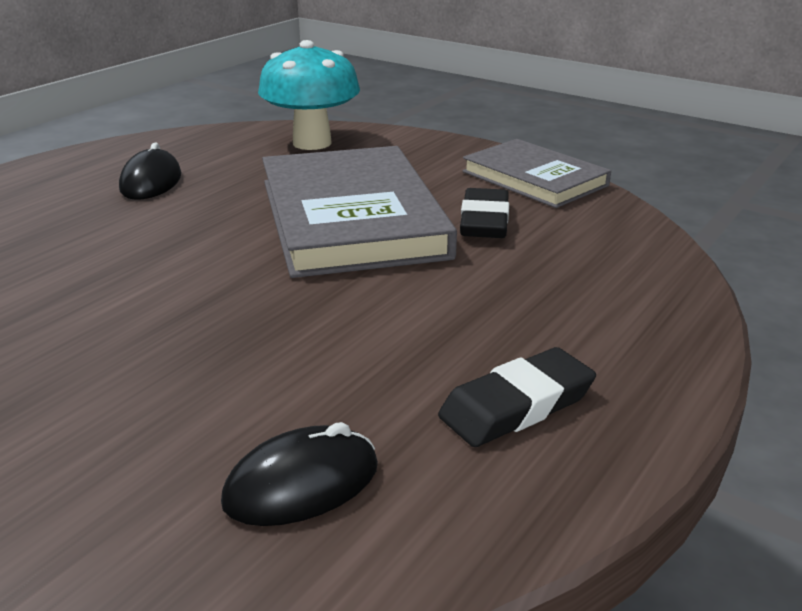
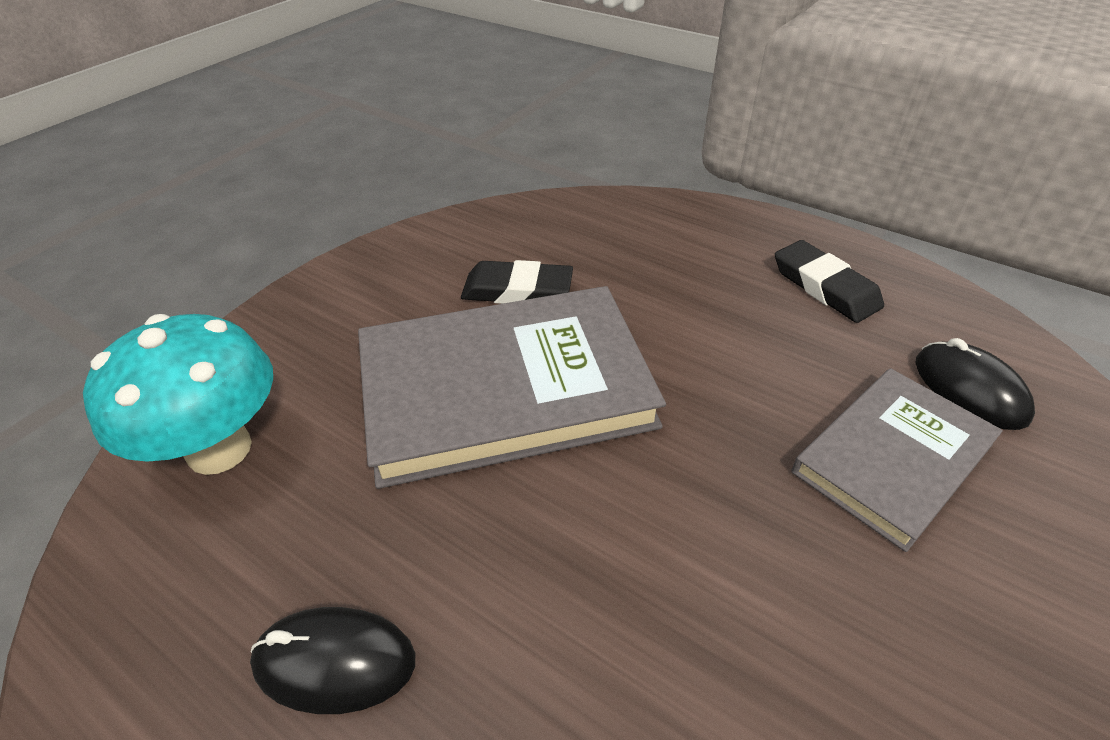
camera: 90 degrees left, 15 degrees up
grey book [462,139,611,208] -> grey book moved to [792,368,1003,552]

